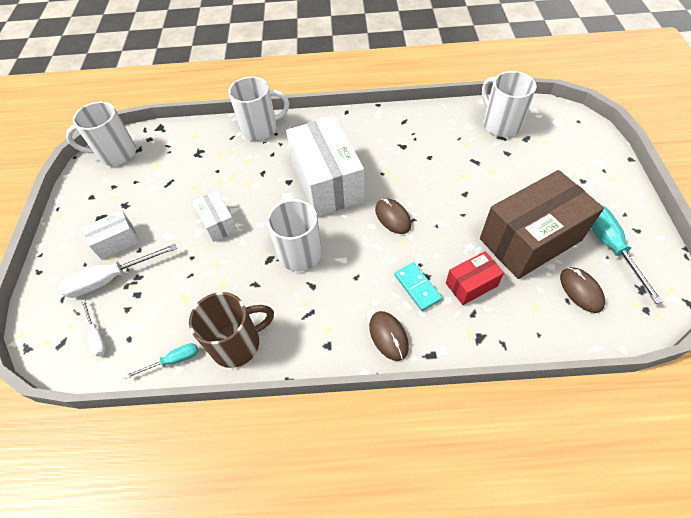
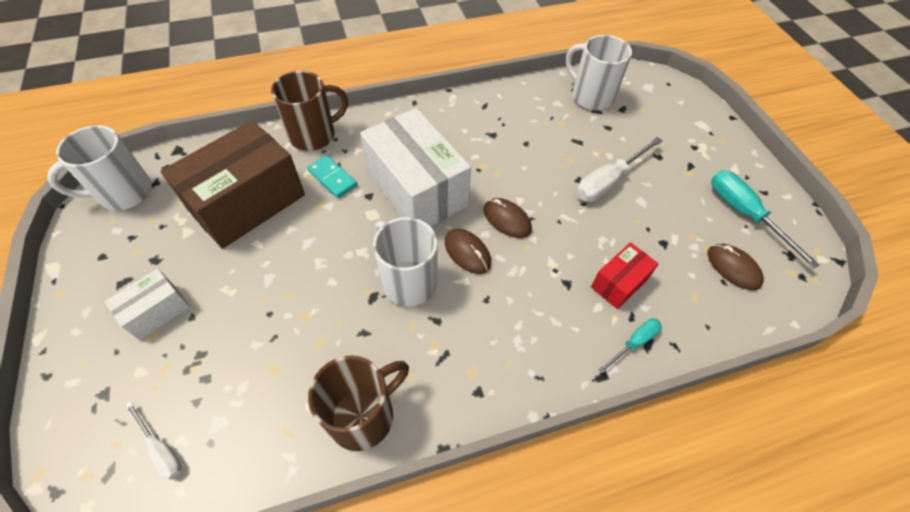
camera: 20 degrees left, 0 degrees up
white screwdriver [59,244,177,298] -> white screwdriver moved to [576,137,663,202]
turquoise screwdriver [125,343,198,379] -> turquoise screwdriver moved to [598,318,662,373]
white box [193,191,238,242] -> none
white mug [228,76,289,141] -> brown mug [271,71,348,151]
brown mouse [369,311,409,361] -> brown mouse moved to [445,229,491,274]
turquoise domino [395,262,442,311] -> turquoise domino moved to [307,155,357,198]
brown box [480,170,604,279] -> brown box moved to [161,120,305,249]

